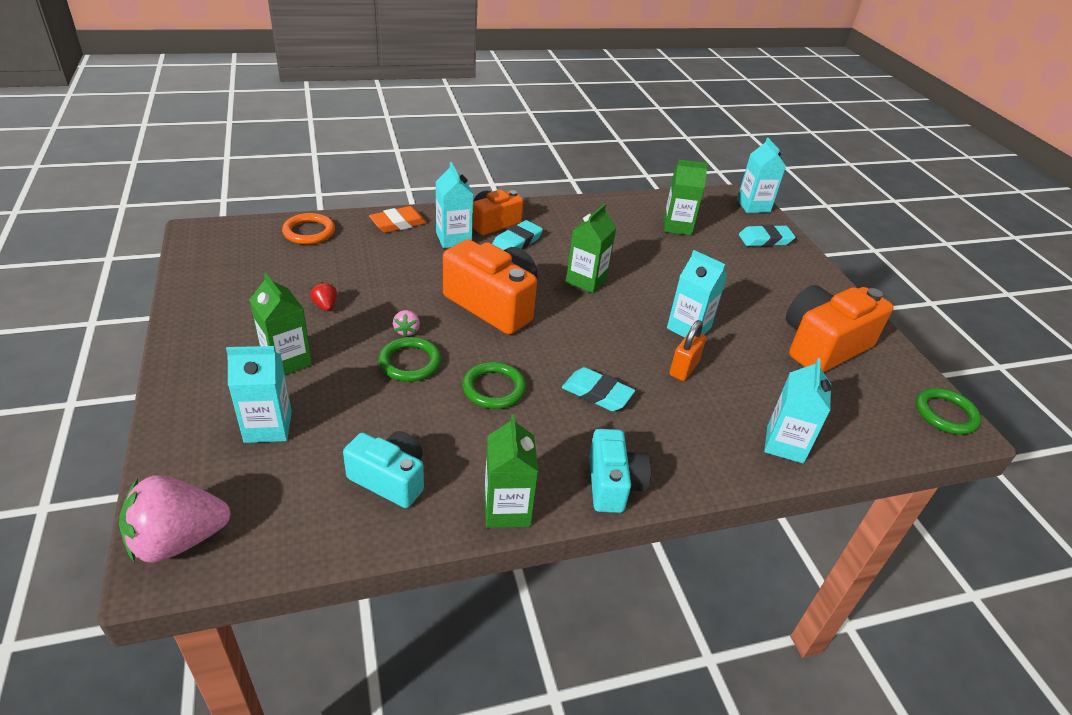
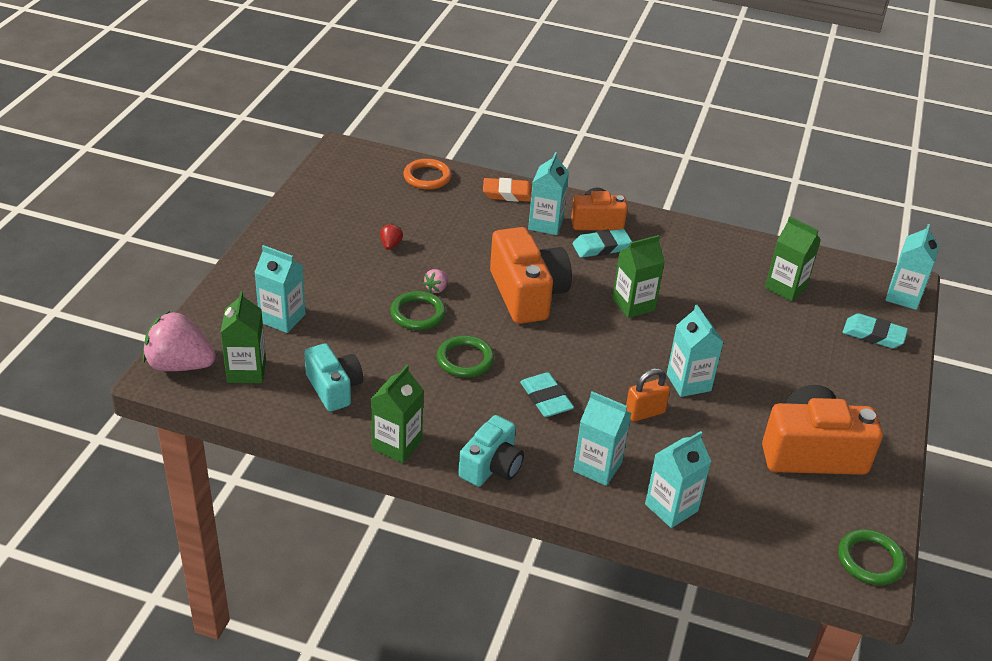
camera: 35 degrees right, 0 degrees up
green carton [250,273,312,375] -> green carton moved to [220,291,266,383]
none -> turquoise carton [573,391,631,486]

